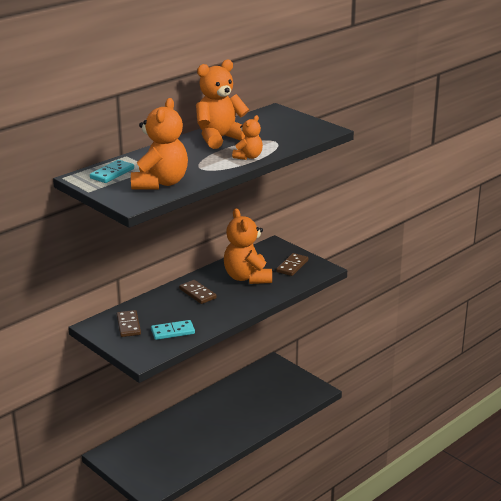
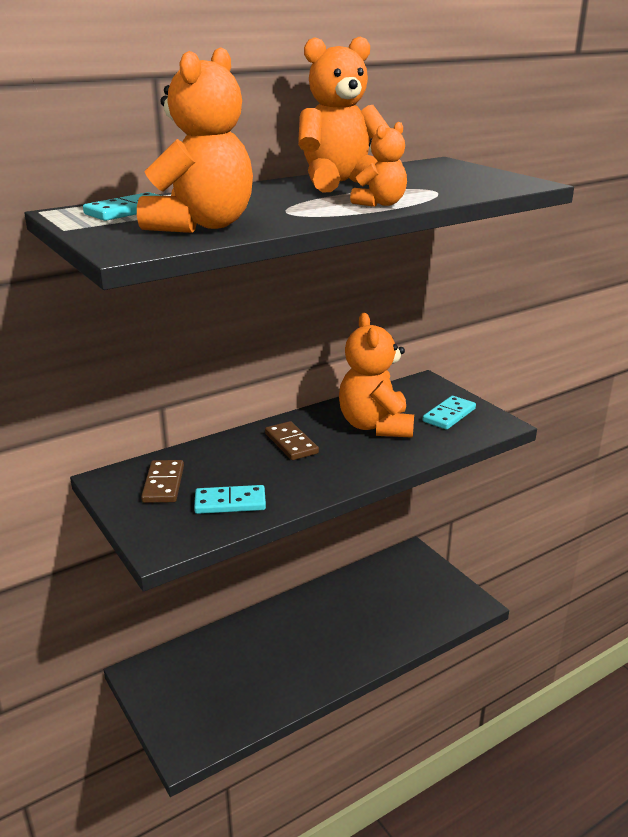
camera: 10 degrees right, 0 degrees up
brown domino [276,253,308,276] -> turquoise domino [423,396,476,430]

